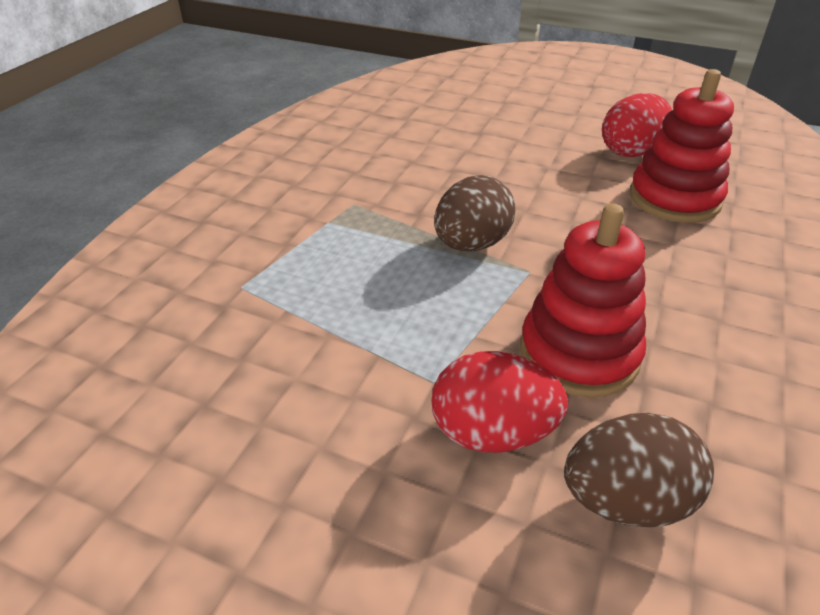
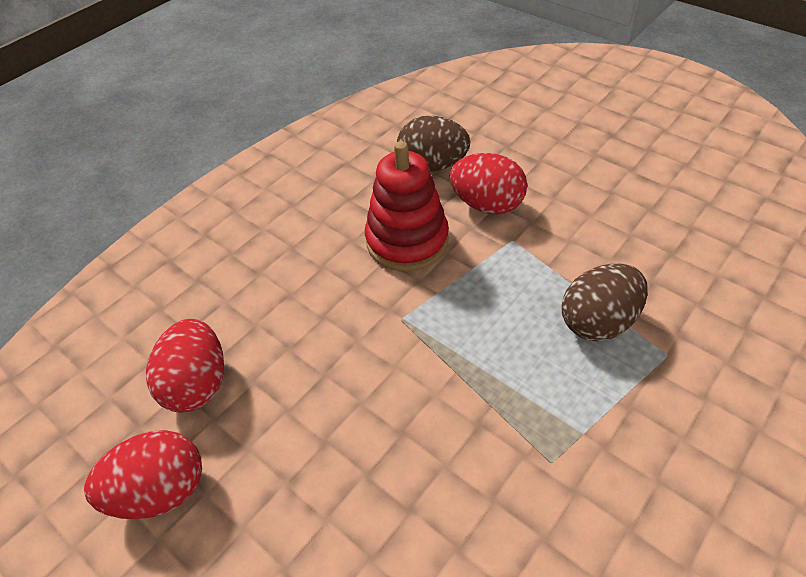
camera: 160 degrees left, 10 degrees up
brown egg [434,175,516,251] -> brown egg moved to [562,264,648,341]
red stacking toy [630,69,734,223] -> red egg [146,319,224,413]

